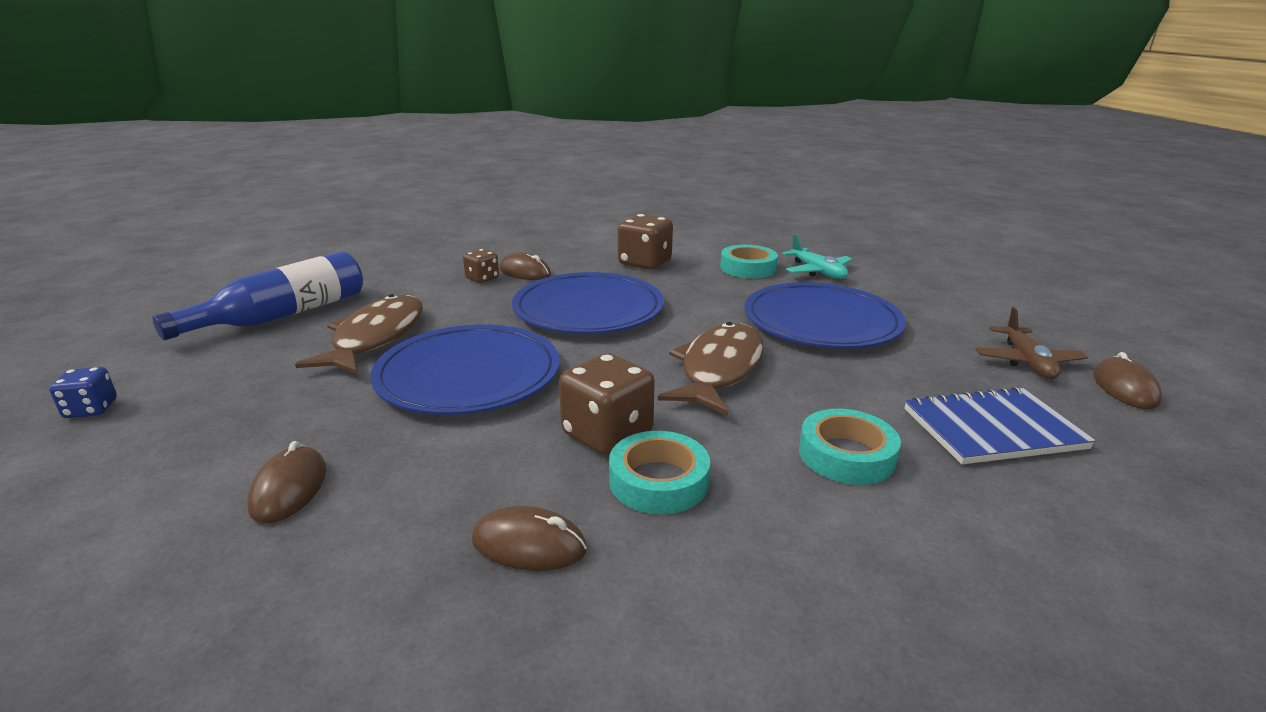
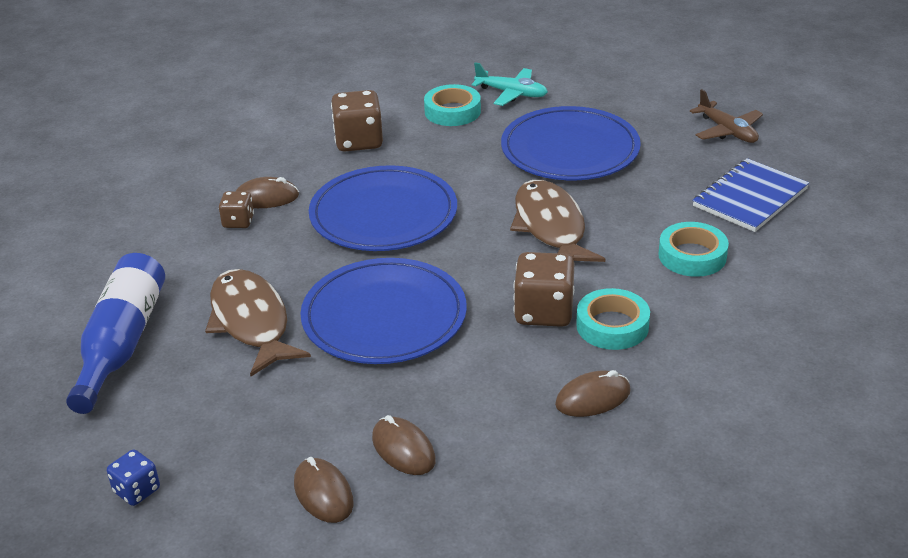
camera: 35 degrees left, 10 degrees up
brown mouse [1093,352,1162,409] -> brown mouse moved to [294,457,354,523]

